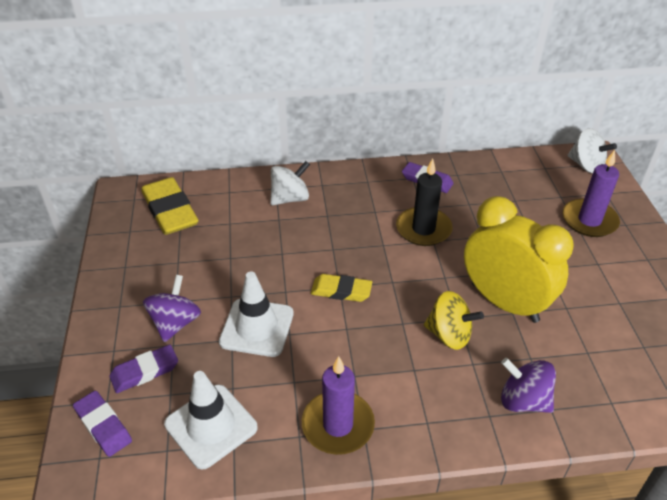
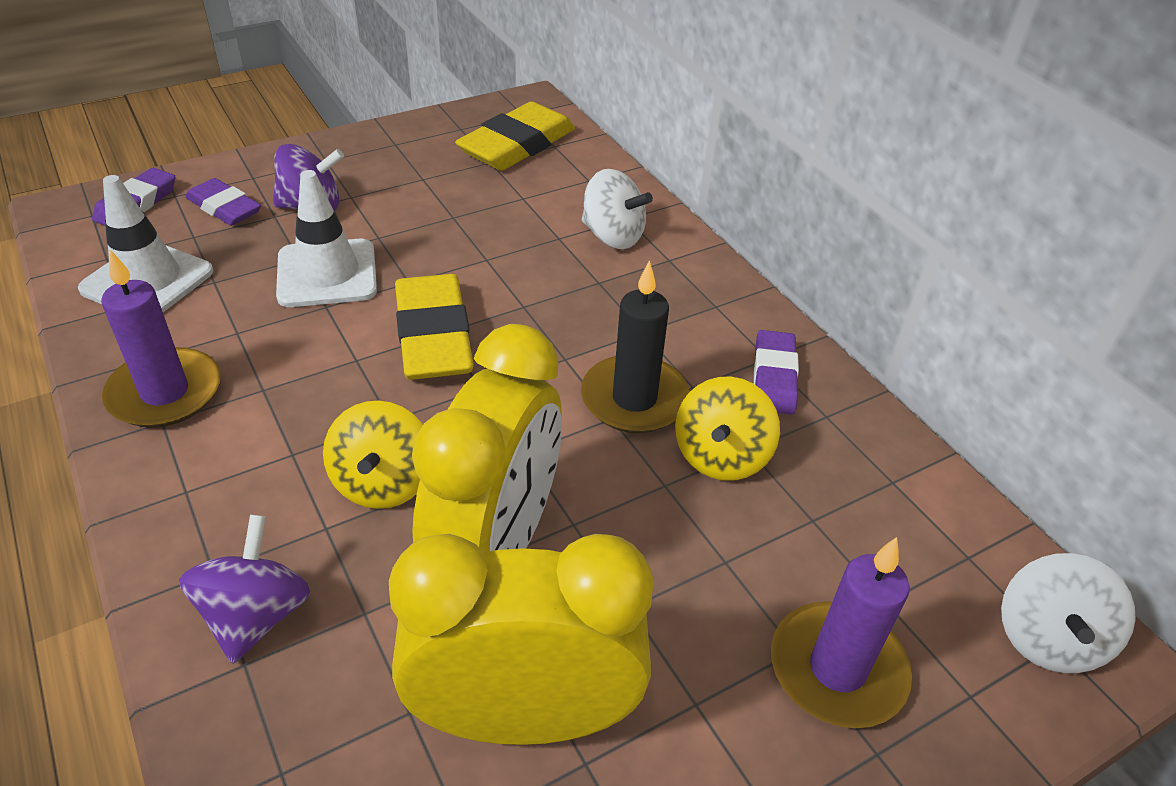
camera: 65 degrees right, 0 degrees up
yellow eraser [311,274,372,302] -> yellow eraser [395,274,474,380], size x1.67
none -> yellow clock [389,534,654,745]
none -> yellow spinning top [675,376,780,481]

